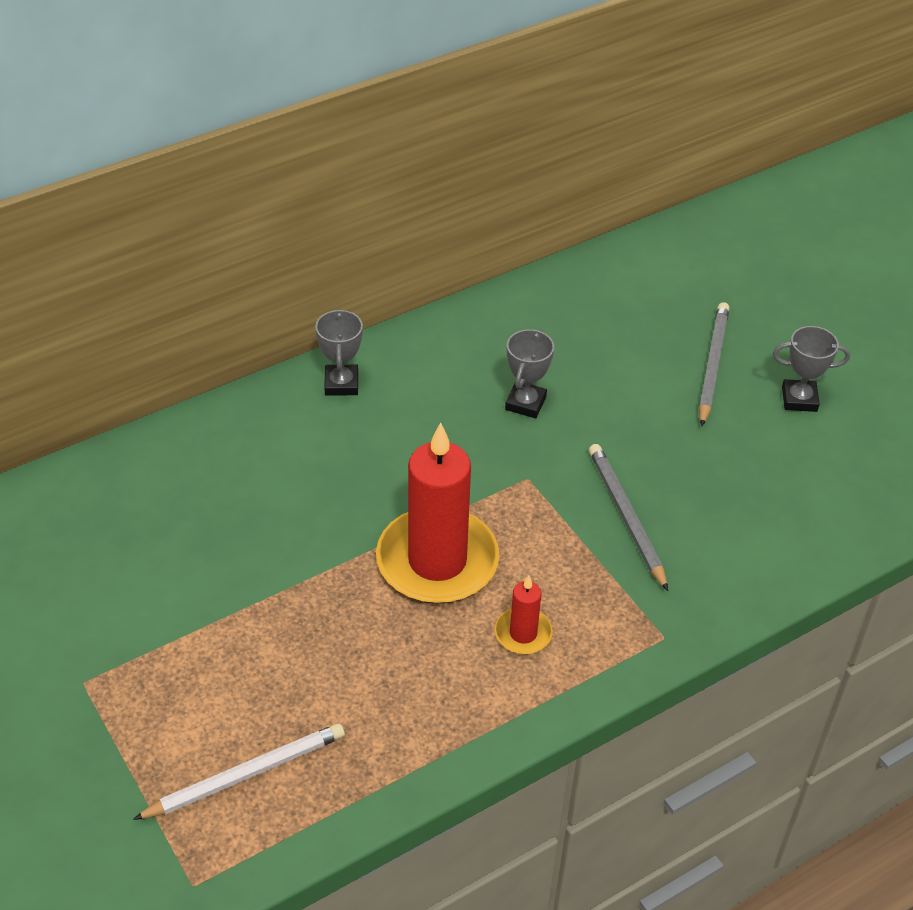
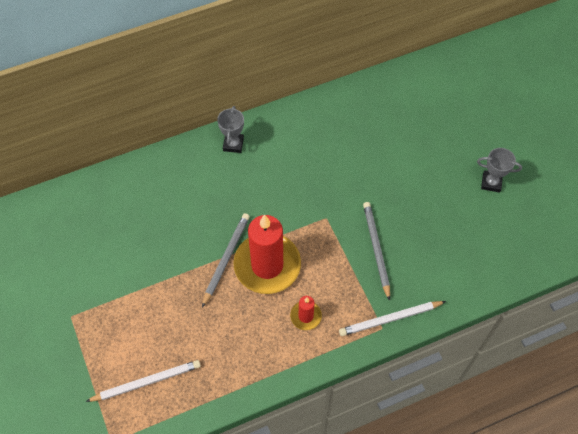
camera: 10 degrees right, 15 degrees up
grey trophy [505,329,554,418] -> none
grey pencil [699,302,729,426] -> grey pencil moved to [202,213,250,307]
none -> white pencil [339,301,446,336]

